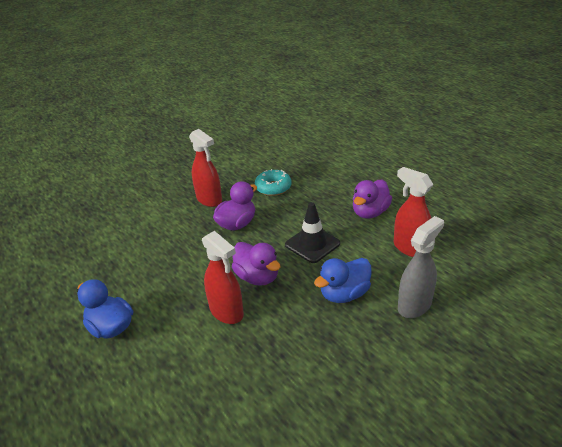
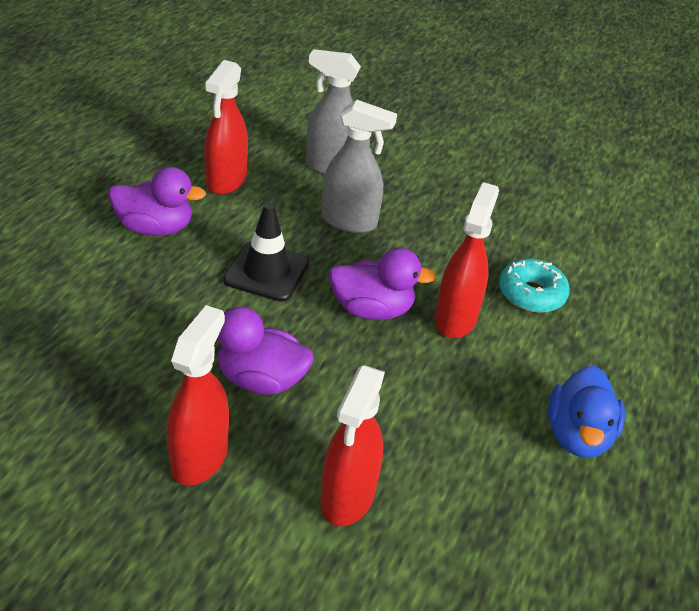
camera: 125 degrees left, 5 degrees up
purple duck [232,242,280,286] -> purple duck turned 75 degrees clockwise [329,248,436,320]
turquoise donut [255,169,292,196] -> turquoise donut moved to [499,258,570,313]
blue duck [314,258,372,303] -> grey spray bottle [322,100,397,233]
none -> red spray bottle [320,365,385,527]

